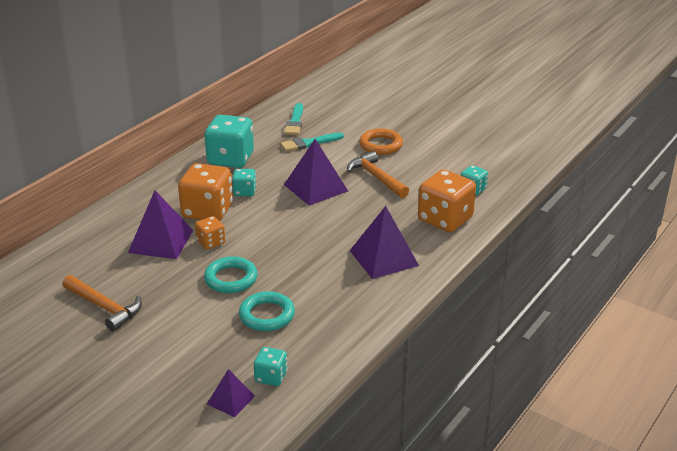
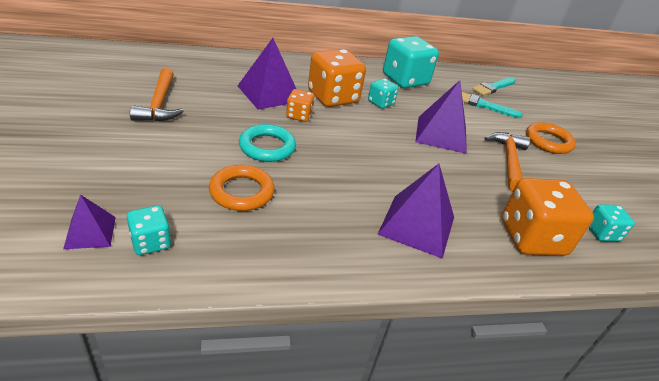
camera: 40 degrees right, 5 degrees up
turquoise ring [239,291,295,331] -> orange ring [209,165,275,211]

